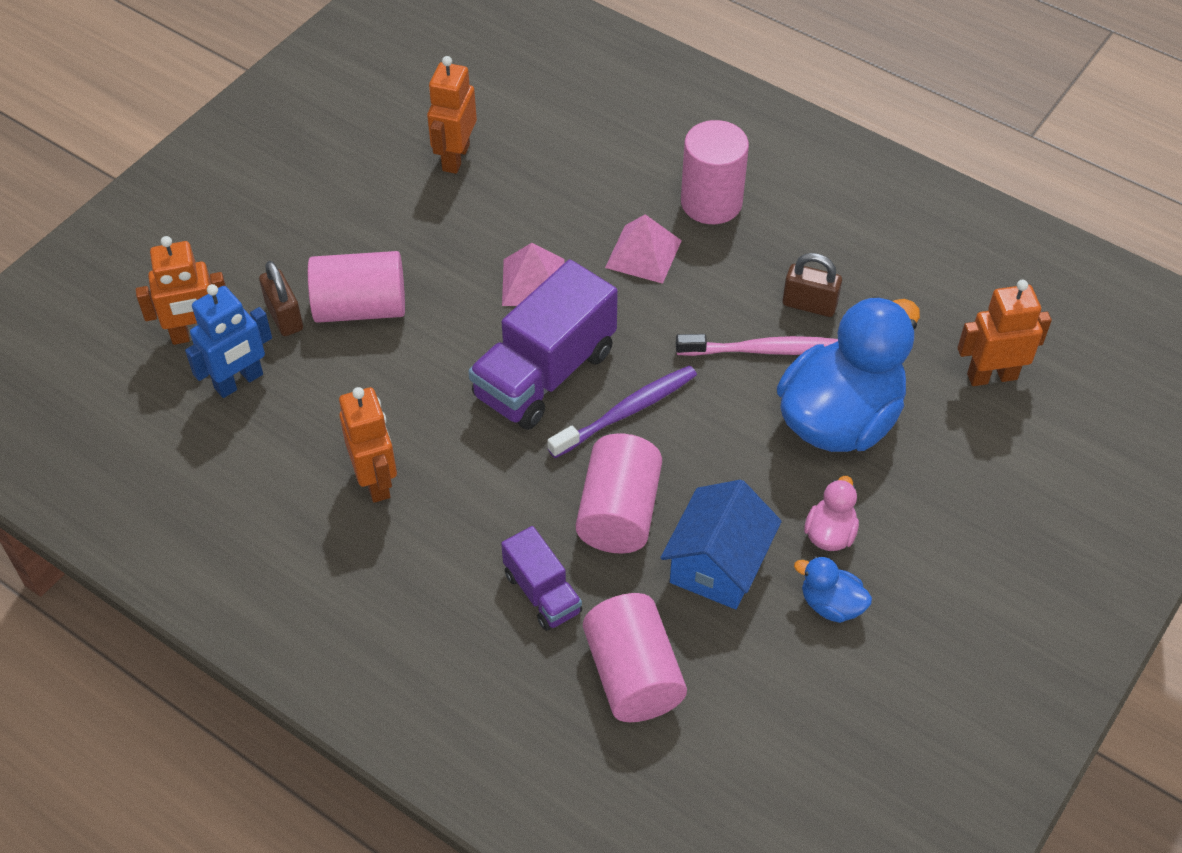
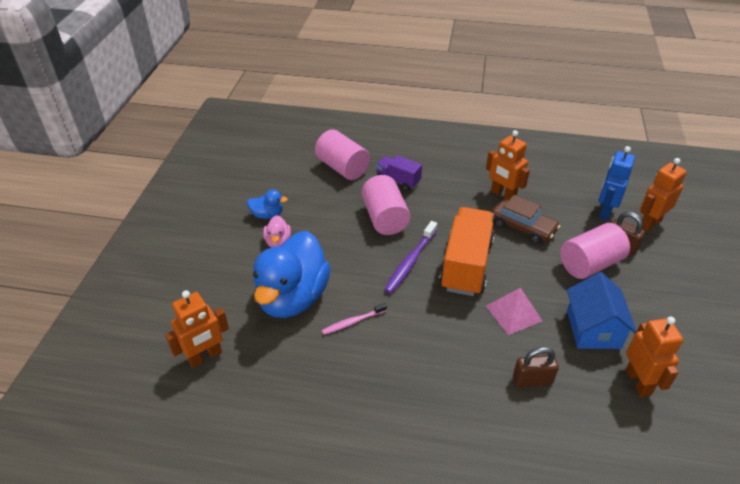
camera: 155 degrees right, 10 degrees down
purple truck [468,260,618,430] -> orange truck [439,207,494,296]
pink pyramid [605,214,682,284] -> none
blue house [660,480,782,609] -> blue house moved to [567,272,637,349]
pink toothbrush [676,334,838,356] -> pink toothbrush [322,303,387,335], size x0.63
pink cylinder [681,120,749,224] -> none
brown padlock [783,253,842,317] -> brown padlock moved to [513,347,559,388]
none -> brown car [491,195,560,244]

